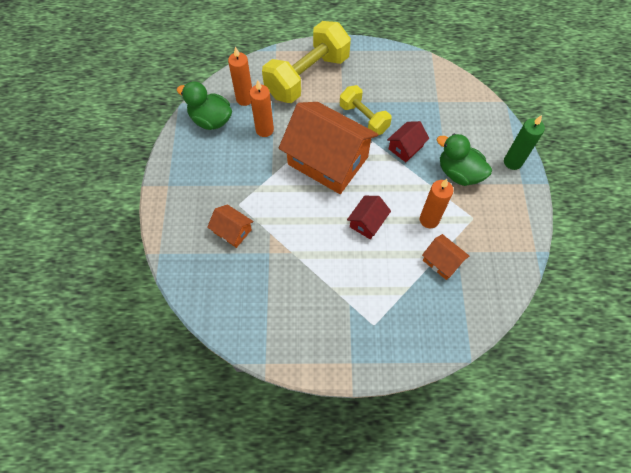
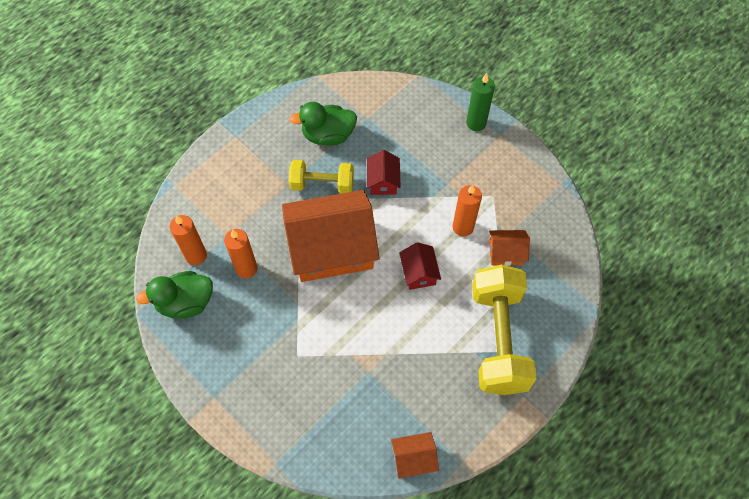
camera: 45 degrees left, 0 degrees up
orange house [207,204,254,248] -> orange house moved to [391,432,439,478]
yellow dumbbell [262,21,351,103] -> yellow dumbbell moved to [472,265,537,395]
green duck [437,134,492,186] -> green duck moved to [289,102,357,146]

